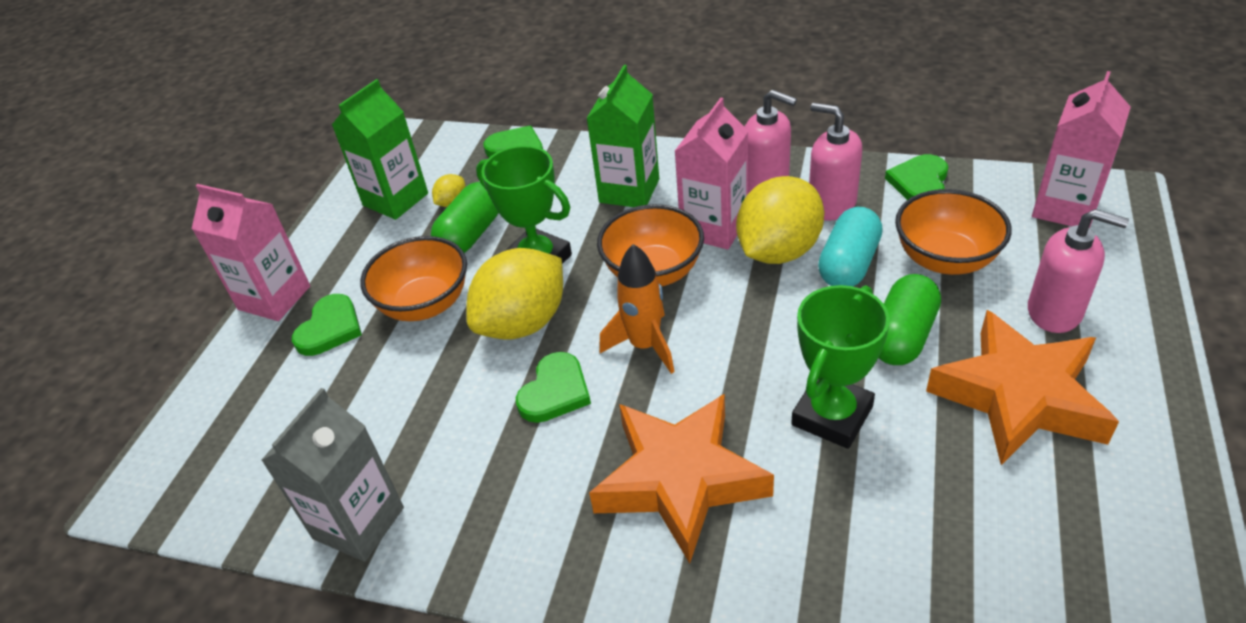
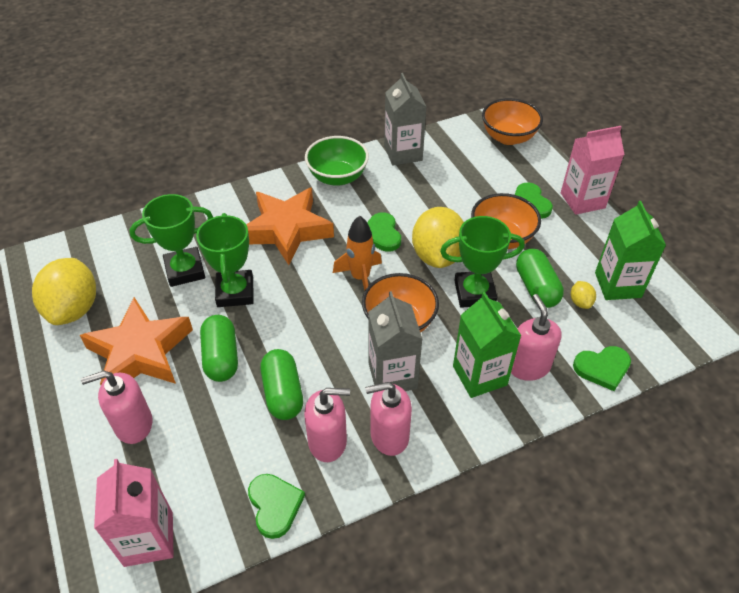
camera: 135 degrees right, 5 degrees up
pink carton [675,97,748,250] -> grey carton [368,291,422,391]
yellow lemon [736,176,825,264] -> yellow lemon moved to [32,258,96,325]
turquoise capsule [818,207,883,286] -> green capsule [260,349,303,420]
orange bowl [895,189,1012,275] -> orange bowl moved to [482,98,543,145]
none -> green trophy [129,194,213,287]
none -> green bowl [305,136,369,186]
none -> pink soap dispenser [511,294,561,381]

